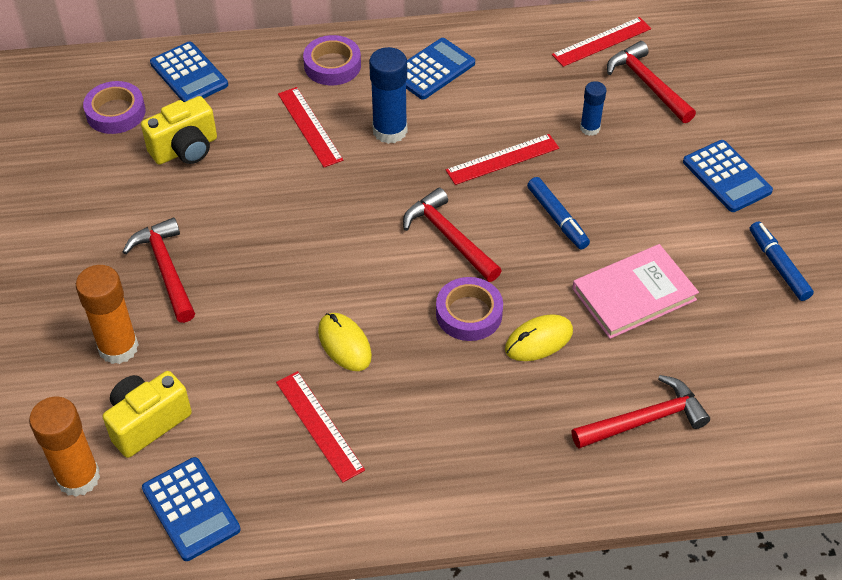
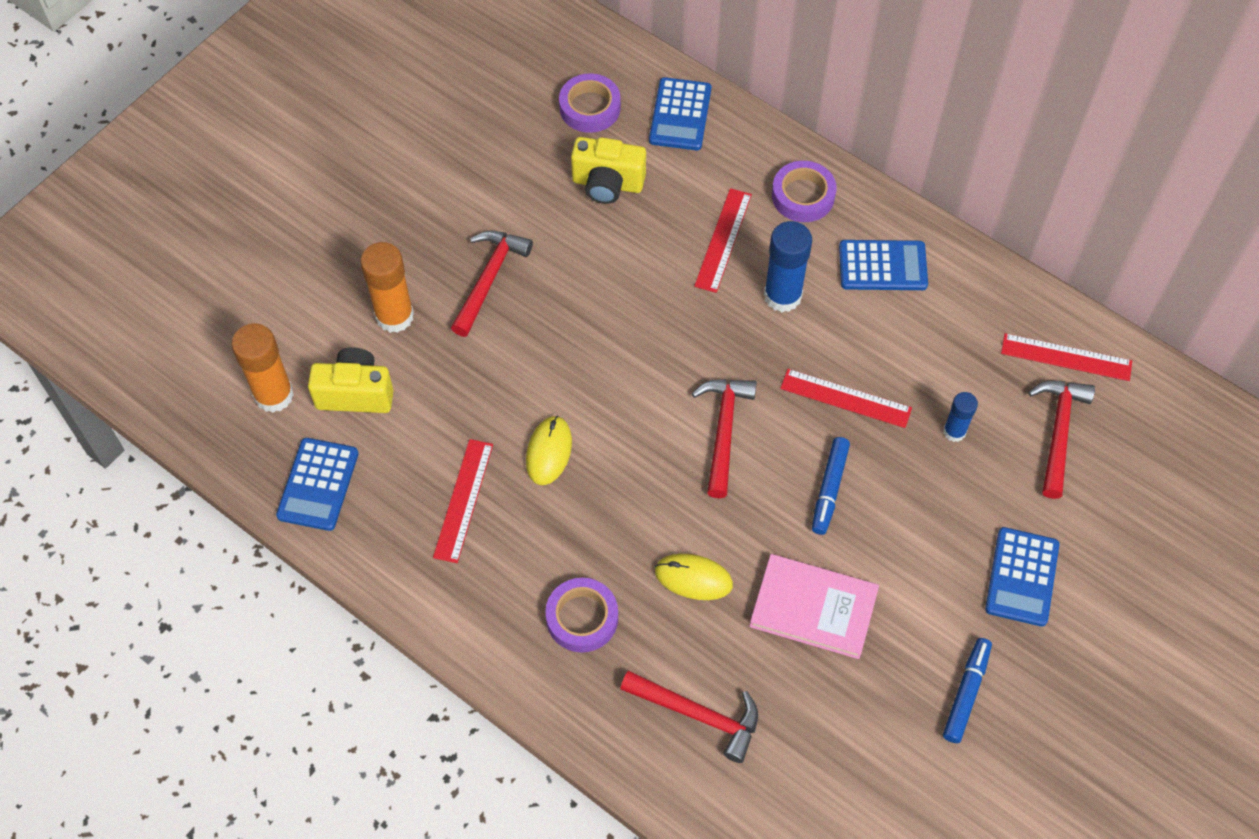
camera: 45 degrees right, 10 degrees up
purple tape [436,277,503,341] -> purple tape moved to [545,578,618,652]

